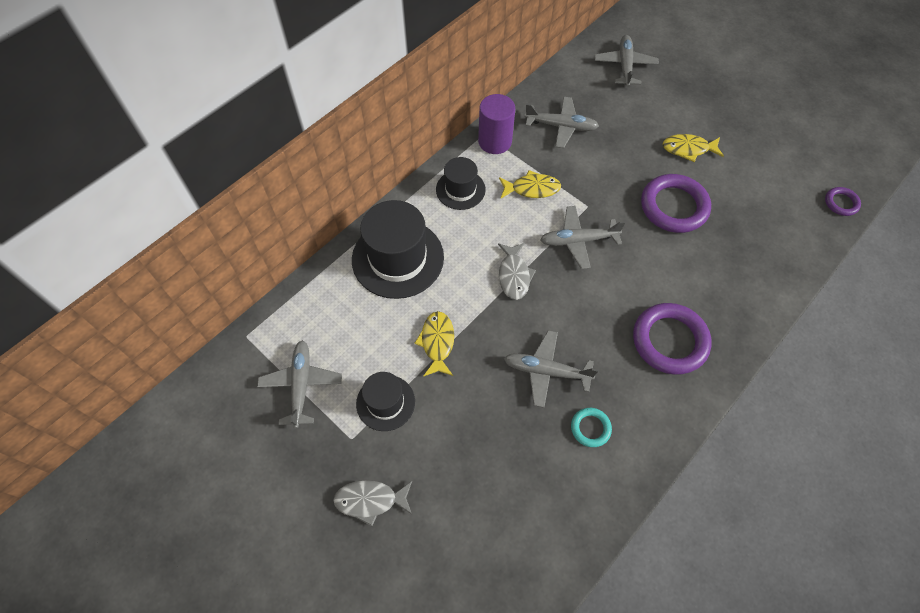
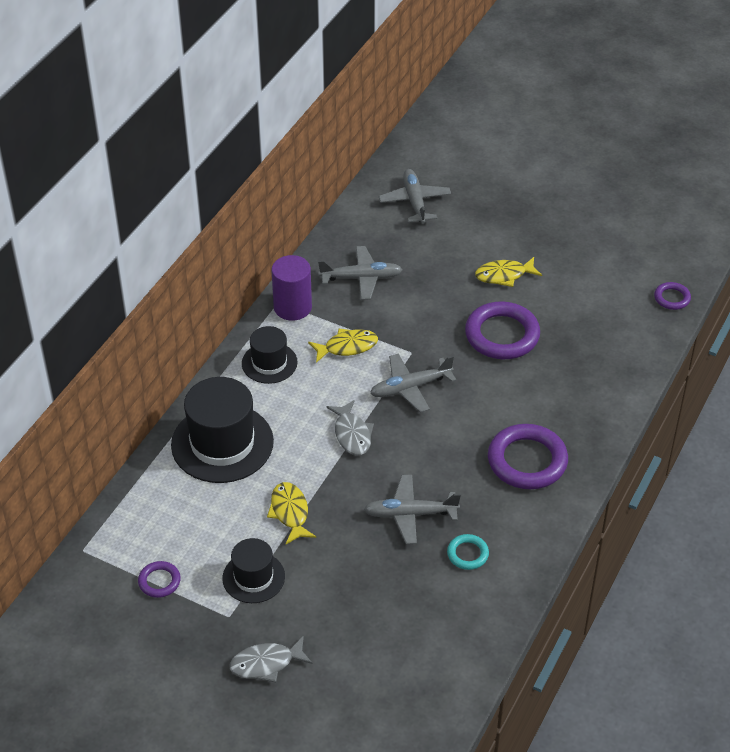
camera: 15 degrees left, 15 degrees down
grey plane [257,340,342,428] -> purple ring [138,561,181,598]

